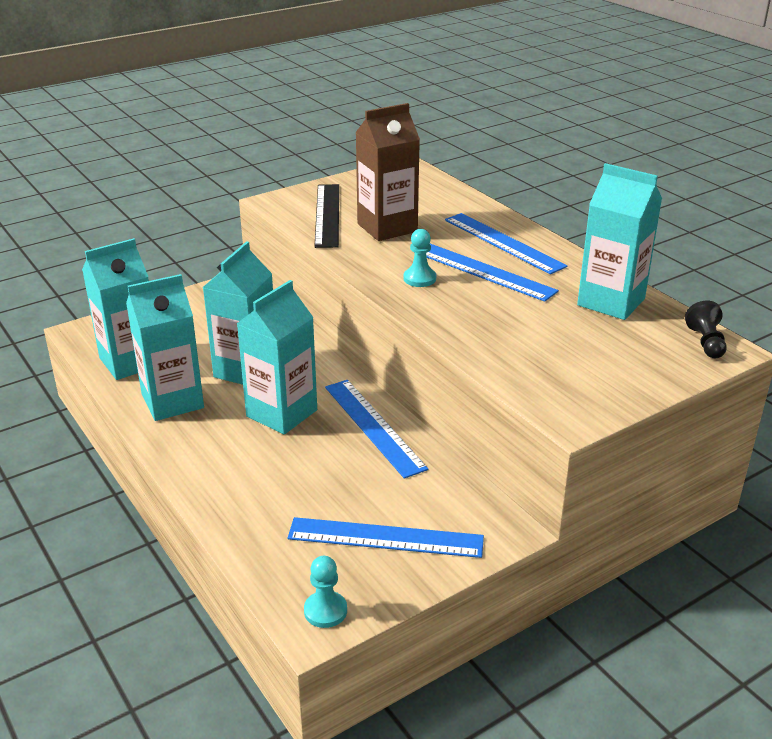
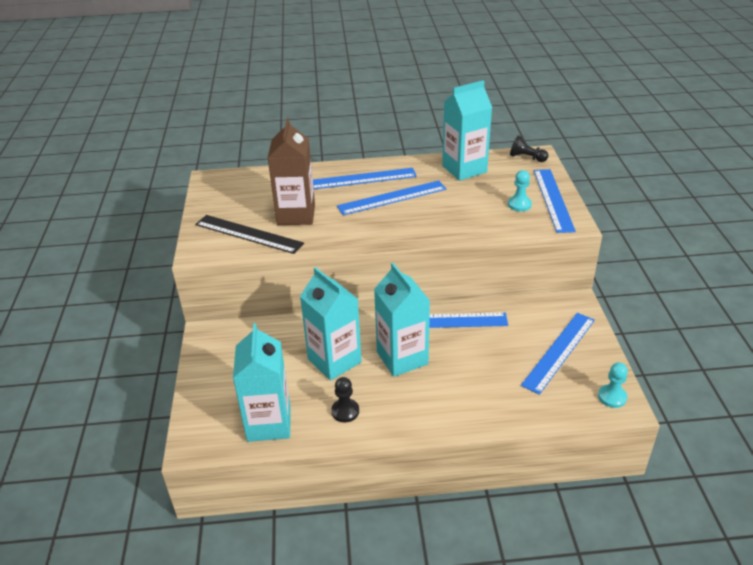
camera: 60 degrees left, 5 degrees up
turquoise carton [126,274,204,421] -> black pawn [331,377,359,422]
turquoise pawn [404,229,436,287] -> turquoise pawn moved to [508,170,532,212]
none -> blue ruler [534,169,576,233]

